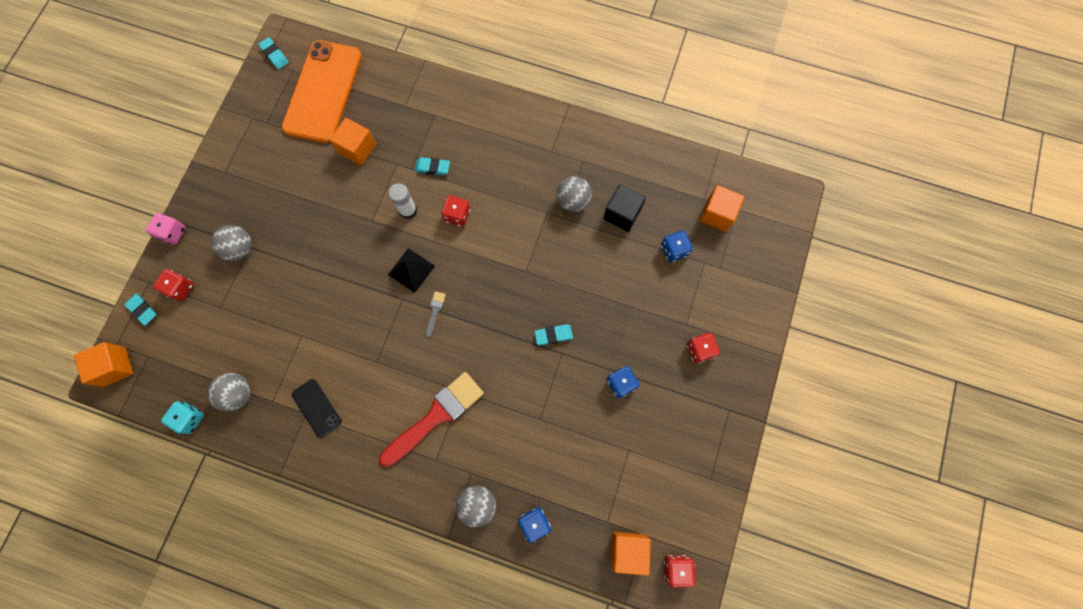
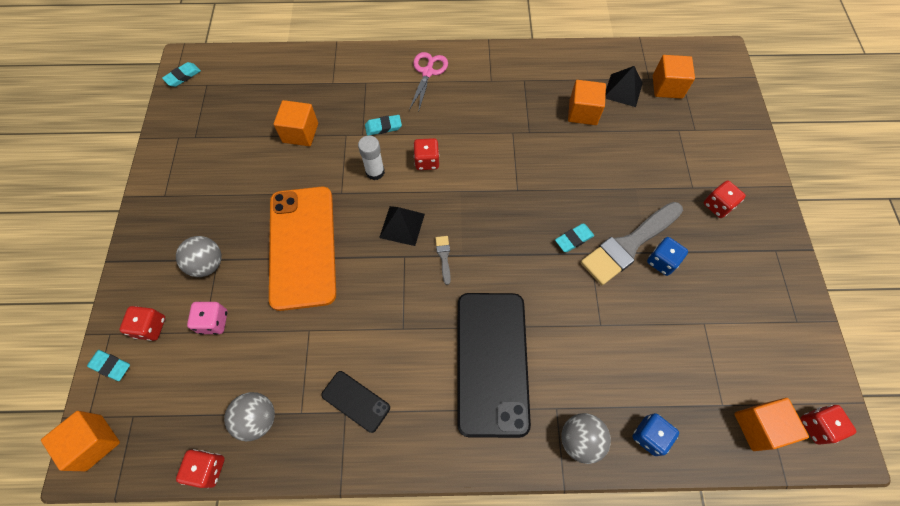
camera: 20 degrees left, 10 degrees down
pink dice [146,213,186,245] -> pink dice moved to [187,302,228,335]
turquoise dice [161,401,204,434] -> red dice [176,449,225,488]
turquoise eraser [258,37,289,69] -> turquoise eraser turned 75 degrees counterclockwise [162,62,201,87]
orange phone [281,40,362,143] -> orange phone moved to [269,187,336,311]
red brush [379,372,484,467] -> black phone [457,293,531,438]
grey ball [557,176,592,212] -> none
black cube [603,185,646,232] -> orange cube [568,80,606,125]
blue dice [661,231,693,262] -> none
none -> pink scissors [409,52,448,113]
none -> grey brush [581,202,683,285]
none -> black pyramid [605,66,643,107]

